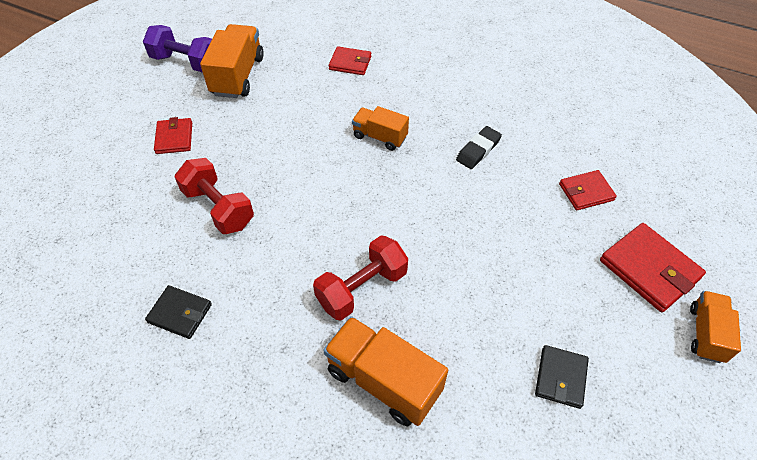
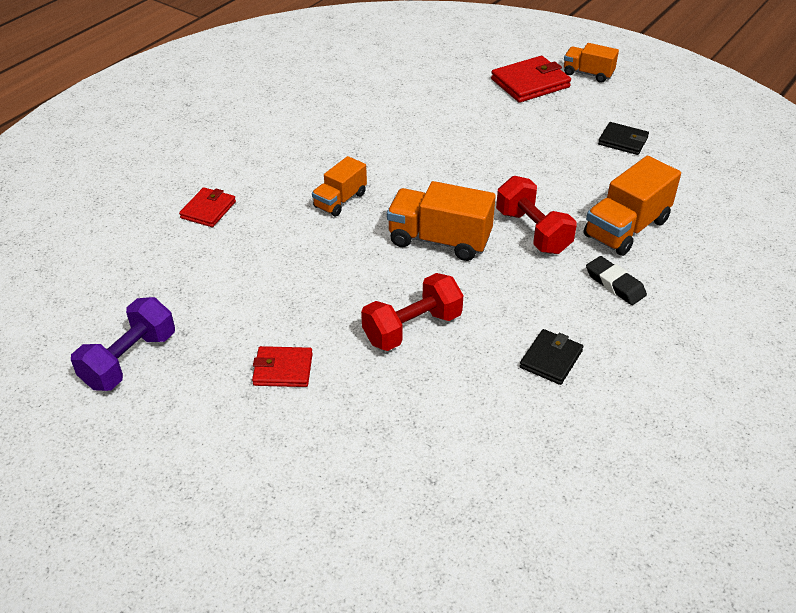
camera: 80 degrees left, 10 degrees down
orange truck [200,24,264,98] -> orange truck moved to [387,181,496,261]
black eraser [456,126,502,169] -> black eraser moved to [586,256,647,305]
red wallet [559,170,617,210] -> none

